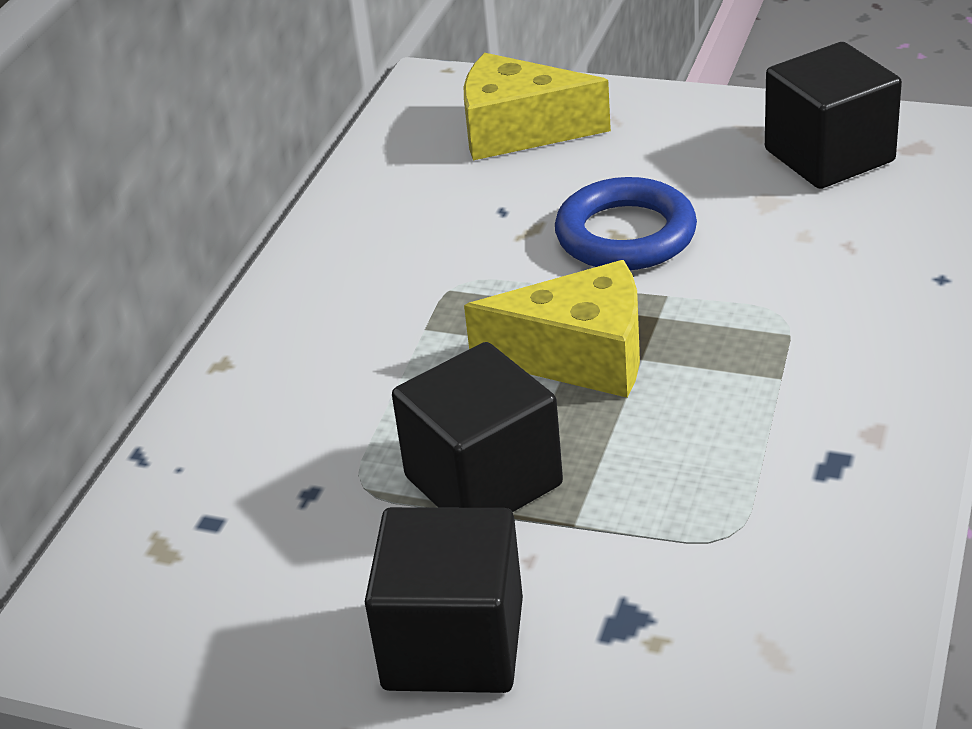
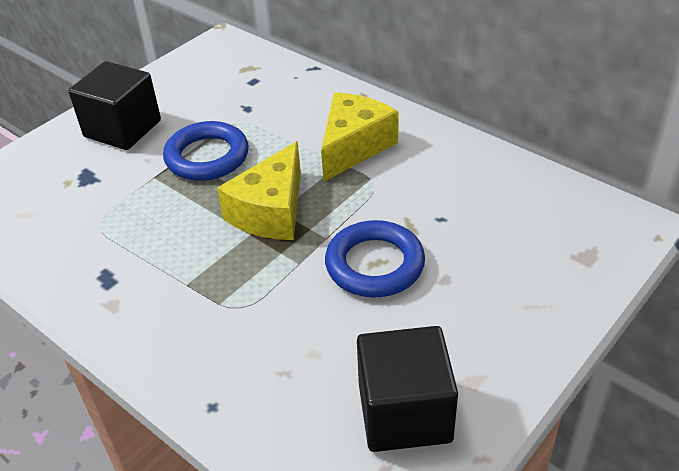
camera: 110 degrees right, 5 degrees up
black cube [392,342,563,512] -> blue ring [163,121,249,181]
yellow cheese [464,53,611,161] -> yellow cheese moved to [321,92,399,182]

